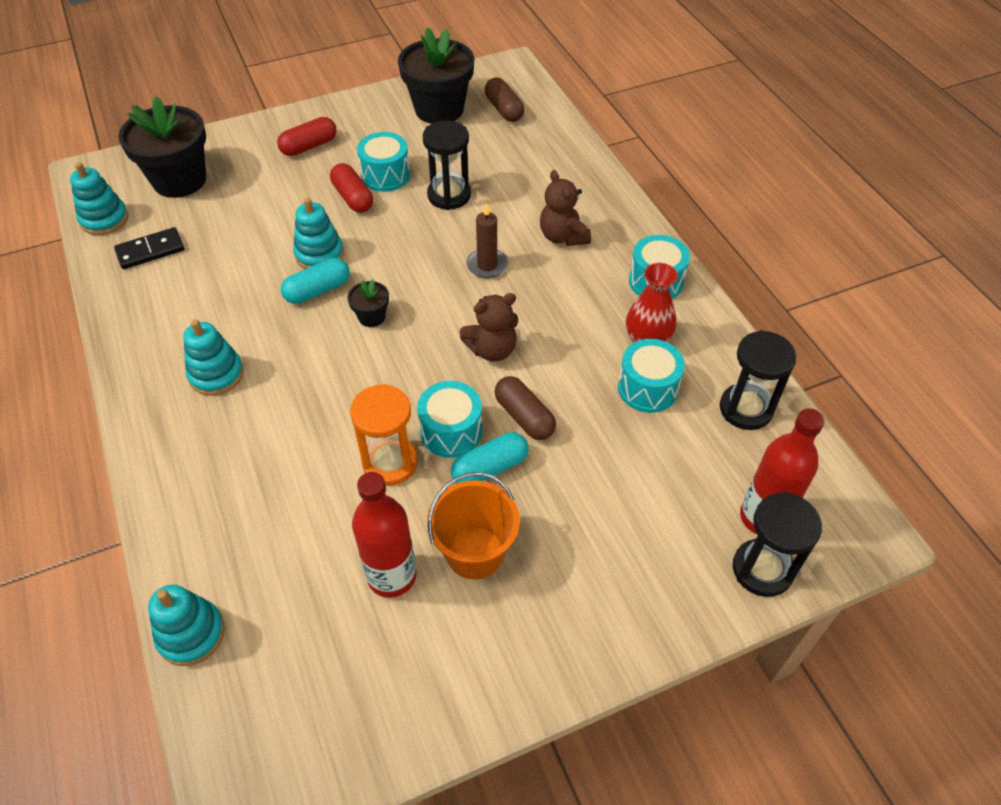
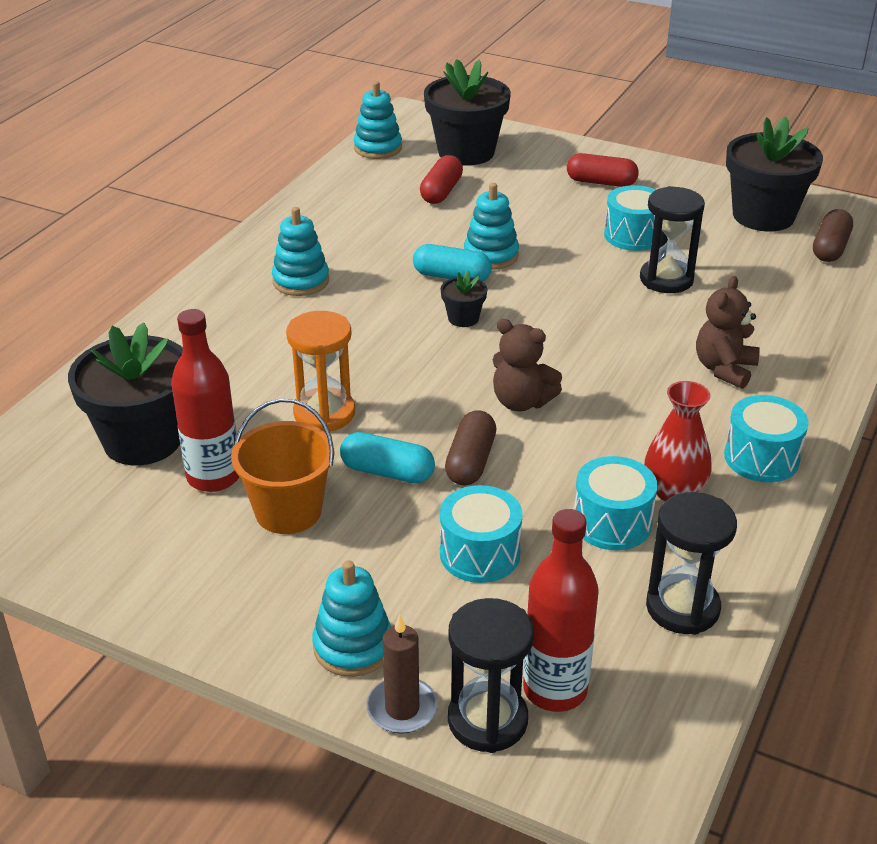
camera: 50 degrees right, 15 degrees down
black domino [114,227,184,269] -> none
turquoise stacking toy [148,585,225,666] -> turquoise stacking toy moved to [312,560,391,677]
red capsule [330,163,373,213] -> red capsule moved to [420,155,463,204]
turquoise drum [417,381,482,458] -> turquoise drum moved to [440,485,523,583]
brown candle [466,203,508,278] -> brown candle moved to [366,615,438,734]
none -> black flower pot [68,322,183,465]

